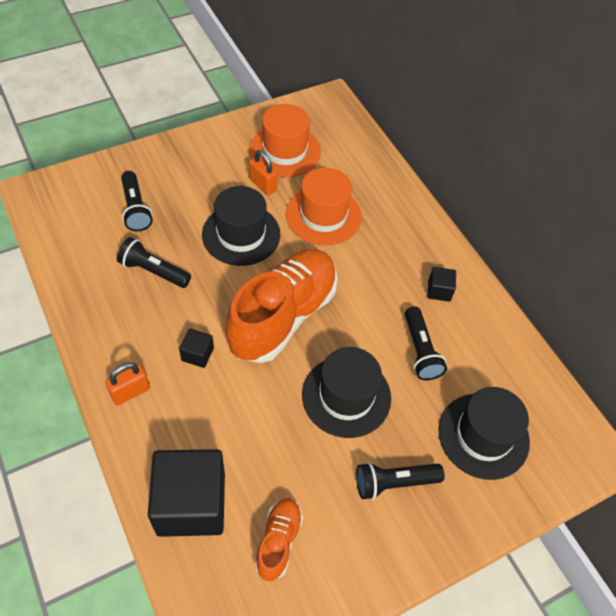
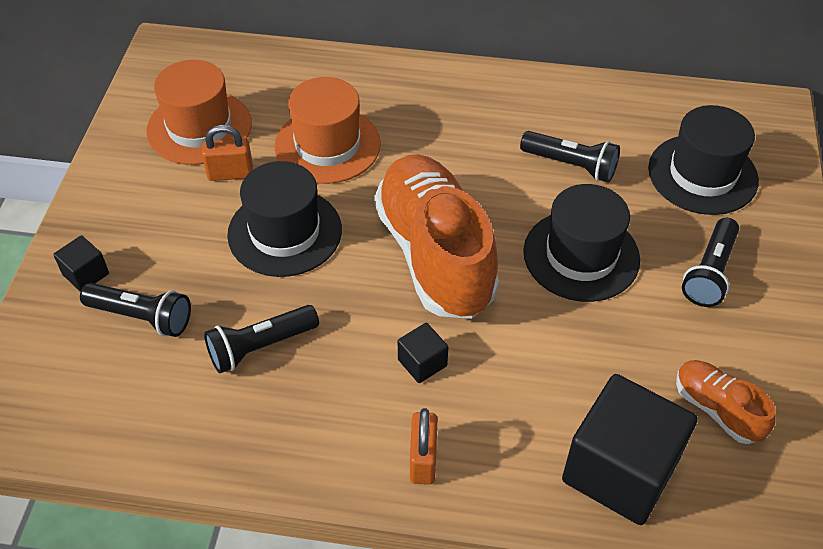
camera: 50 degrees left, 5 degrees down
black cube [427,267,456,302] -> black cube moved to [53,235,109,292]

